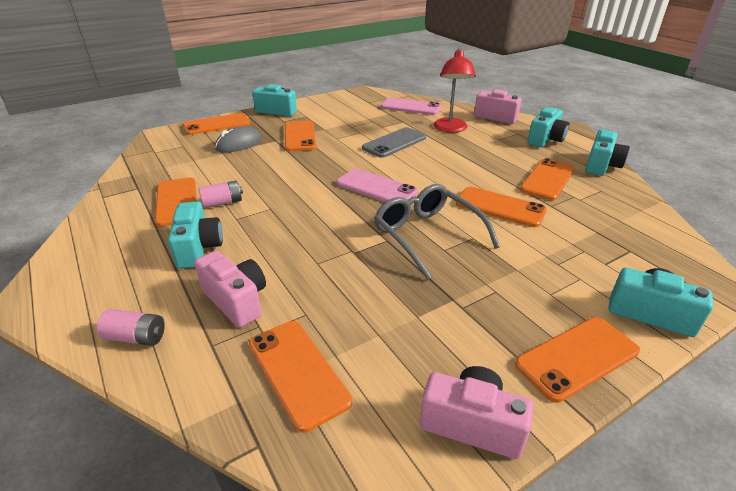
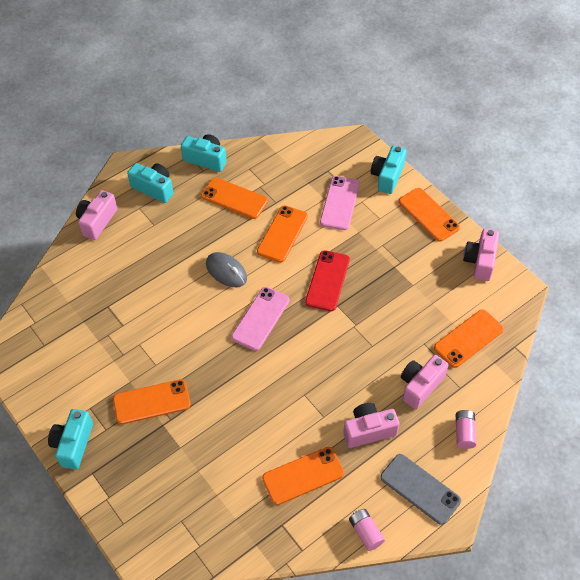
camera: 95 degrees left, 20 degrees up
turquoise camera [168,201,223,269] -> pink camera [343,403,400,448]
orange phone [183,113,250,135] -> none
pink battery [199,181,243,208] -> pink battery moved to [349,509,385,551]
grey mouse [215,126,262,153] -> grey mouse moved to [206,252,247,287]
grey phone [362,127,426,158] -> grey phone moved to [380,454,461,525]
grey glasses [374,184,500,280] -> red phone [305,250,350,311]
pink phone [381,97,441,115] -> pink phone moved to [320,176,360,230]
red lamp [433,49,476,133] -> none

